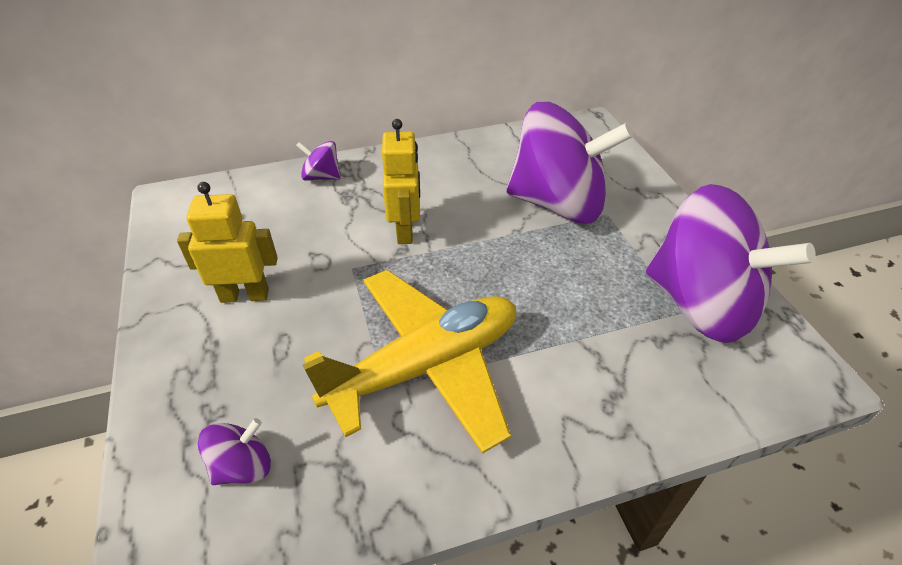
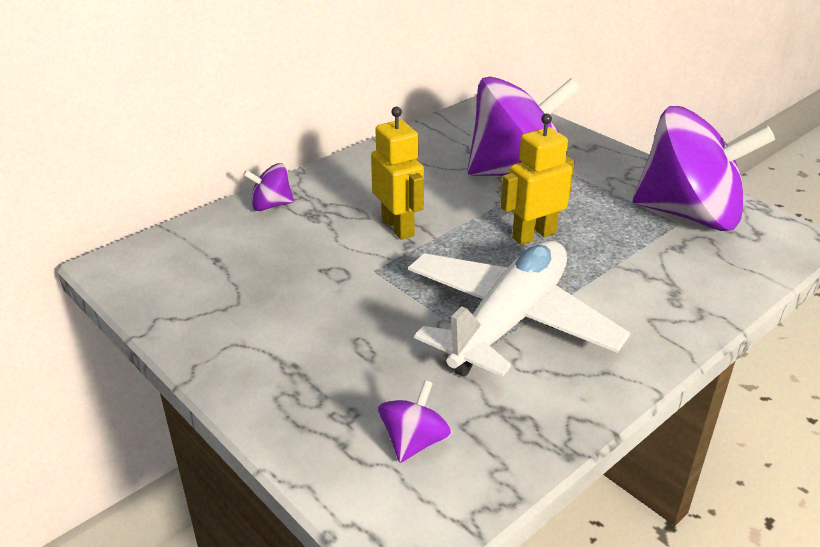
camera: 25 degrees left, 10 degrees down
yellow robot [177,182,278,303] -> yellow robot moved to [500,113,574,245]
yellow plane [303,270,516,454] -> white plane [408,241,630,377]

